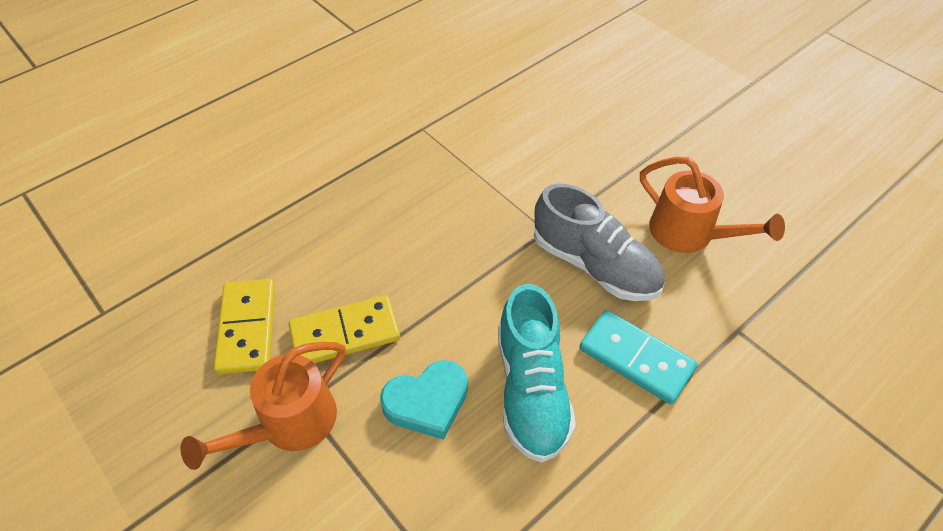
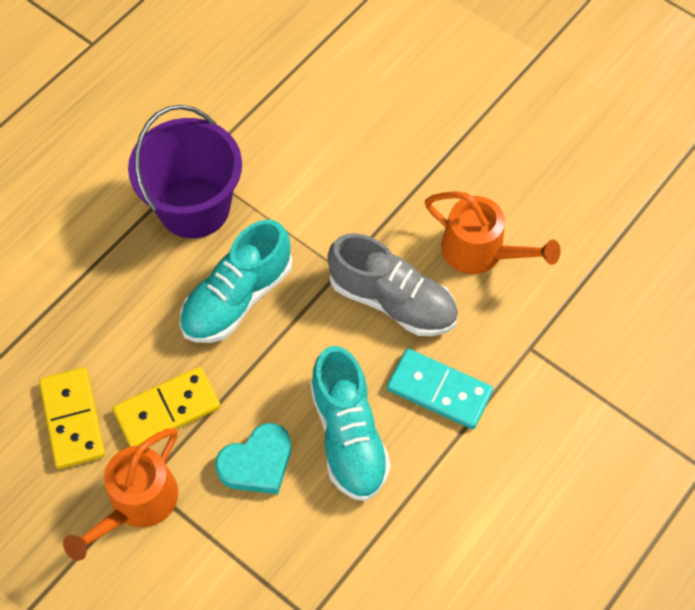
camera: 10 degrees left, 10 degrees up
none -> purple bucket [128,105,242,238]
none -> turquoise shoe [179,220,293,343]

